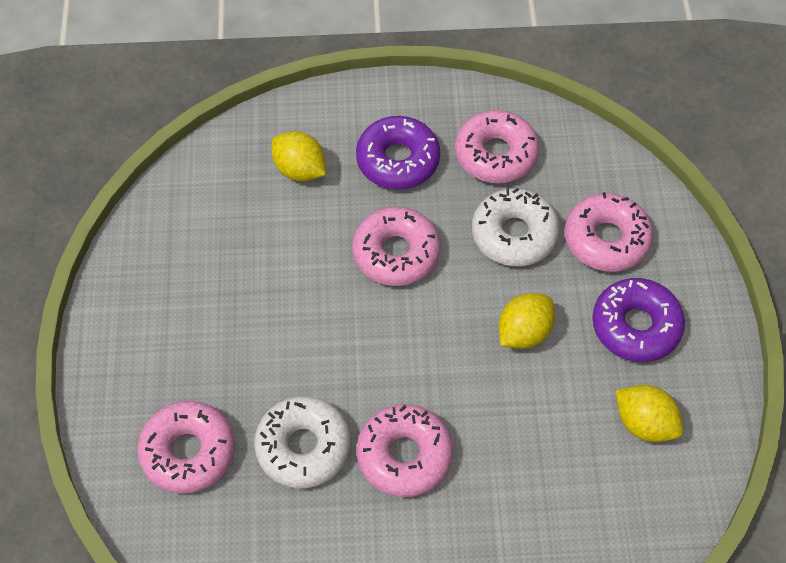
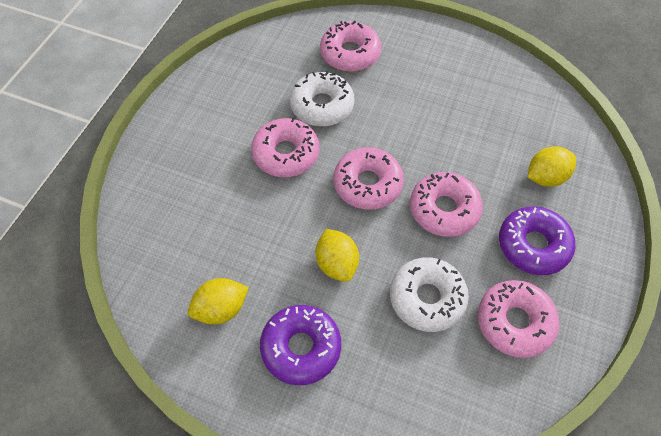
camera: 115 degrees right, 0 degrees up
pink donut [565,192,653,272] -> pink donut moved to [334,147,404,210]

